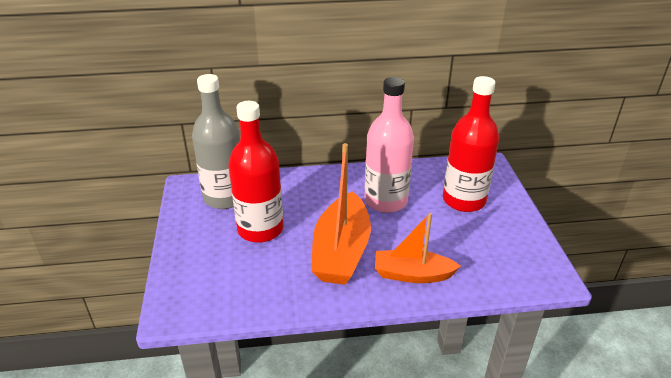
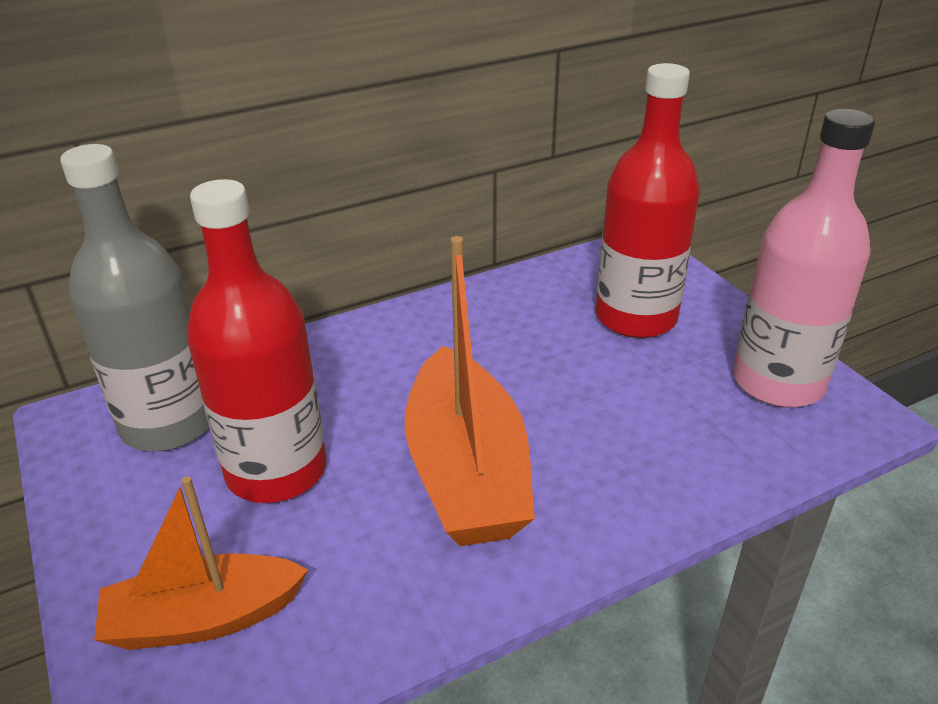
camera: 20 degrees left, 0 degrees up
pink bottle [365,77,414,213] -> pink bottle moved to [733,109,875,407]
orange boat [375,213,461,283] -> orange boat moved to [94,476,308,650]

